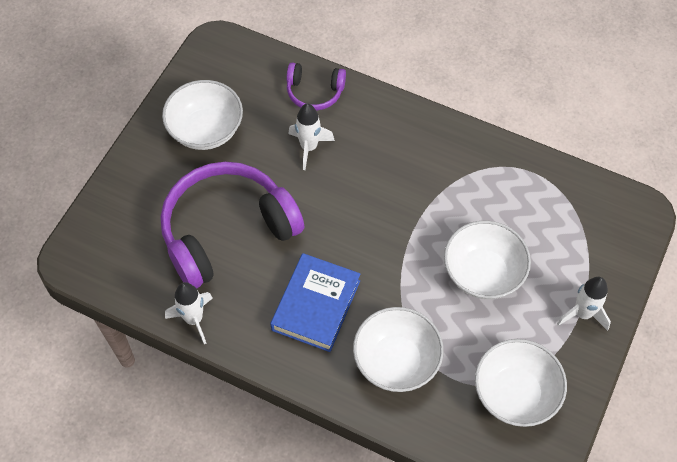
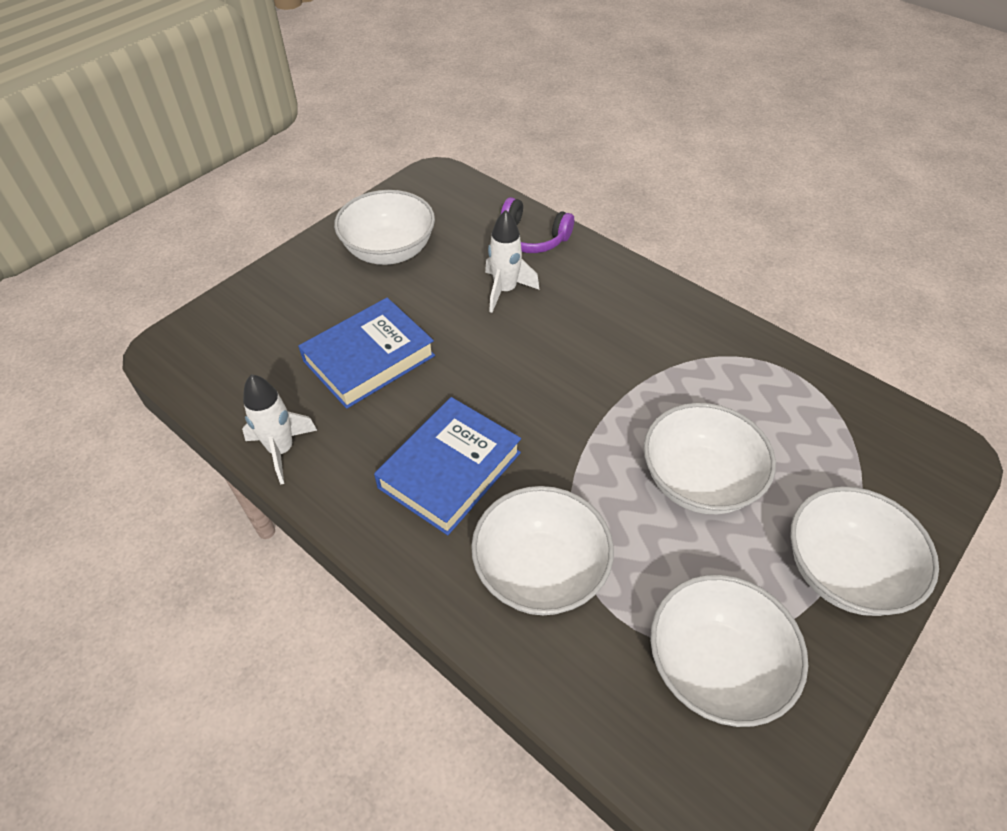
camera: 15 degrees right, 10 degrees down
purple headphones [161,162,304,289] -> blue book [298,298,435,409]
white rocket [557,277,611,331] -> white bowl [790,486,939,616]

